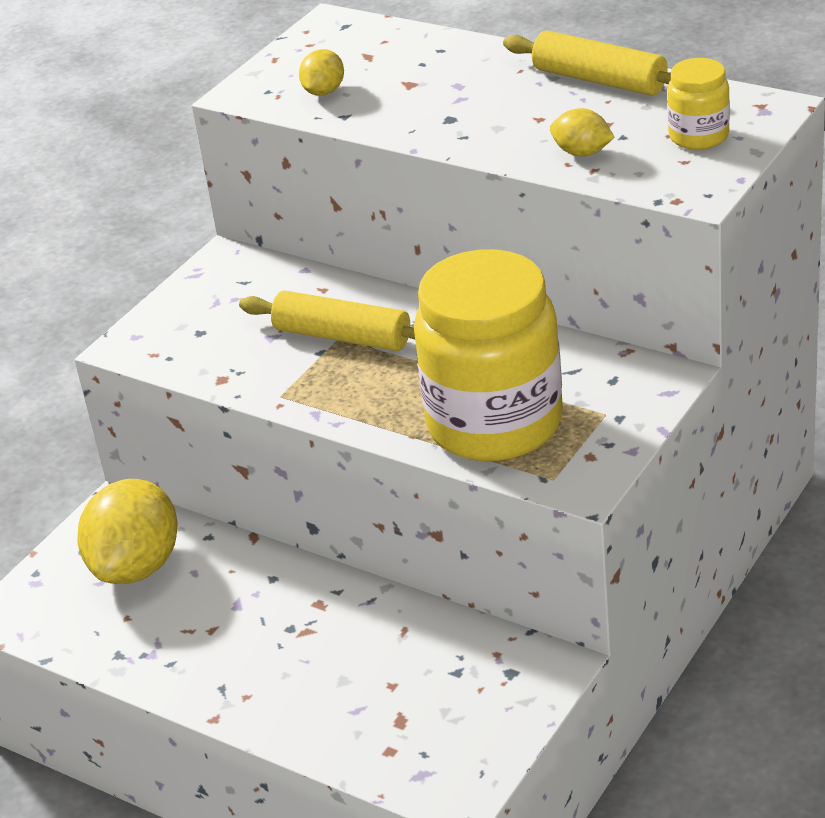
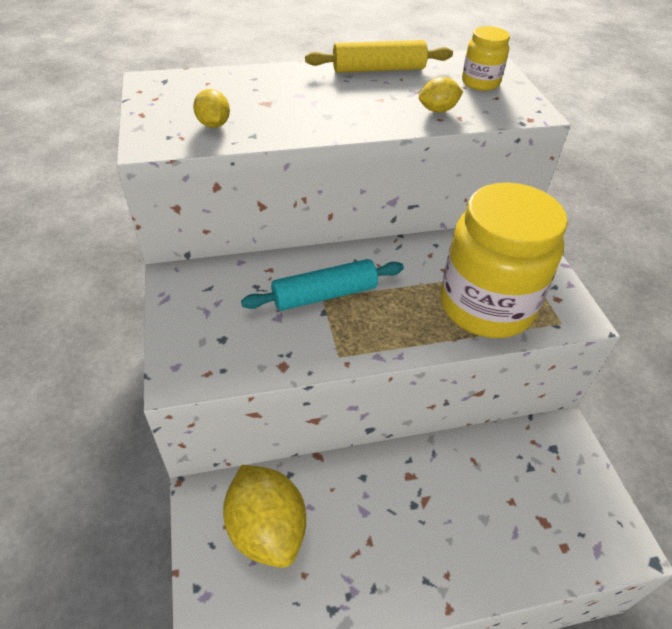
camera: 50 degrees left, 10 degrees up
yellow rolling pin [239,290,415,351] -> turquoise rolling pin [241,259,404,311]

